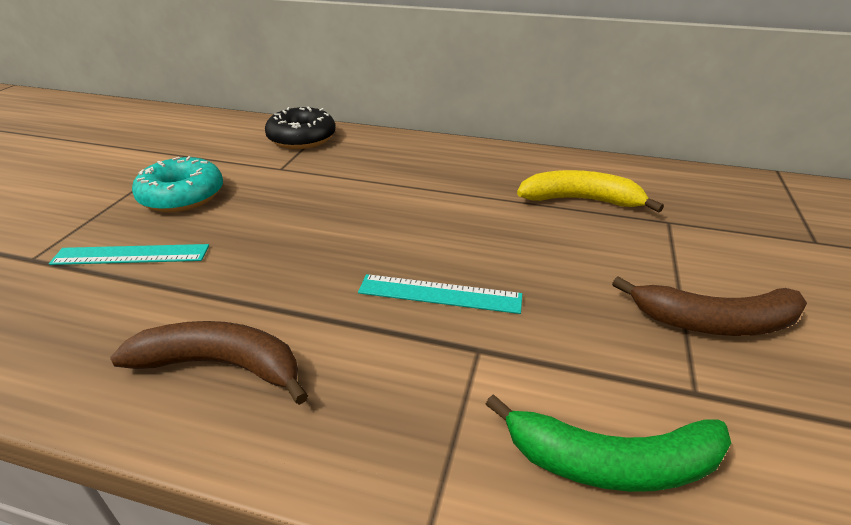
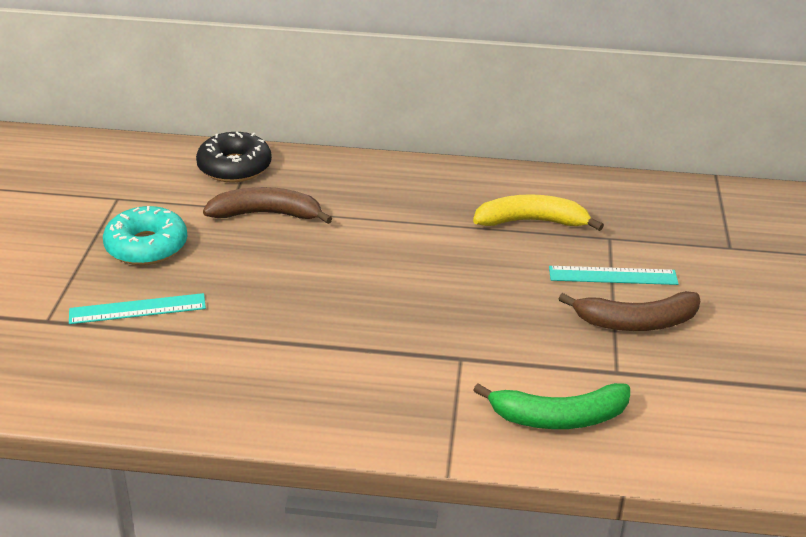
camera: 10 degrees left, 0 degrees up
brown banana [110,321,308,405] -> brown banana moved to [203,187,333,224]
turquoise ruler [358,274,522,314] -> turquoise ruler moved to [549,266,679,285]

